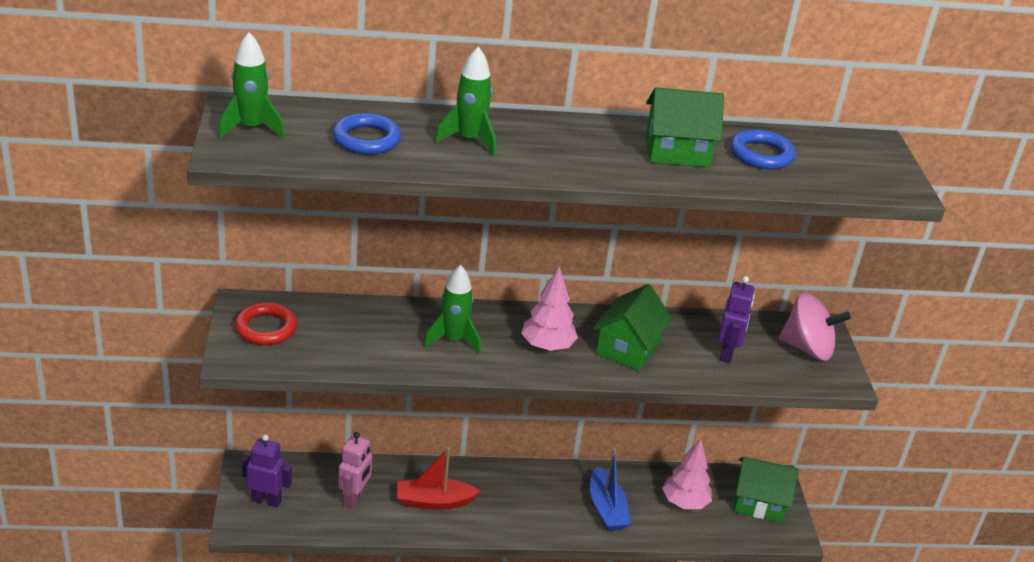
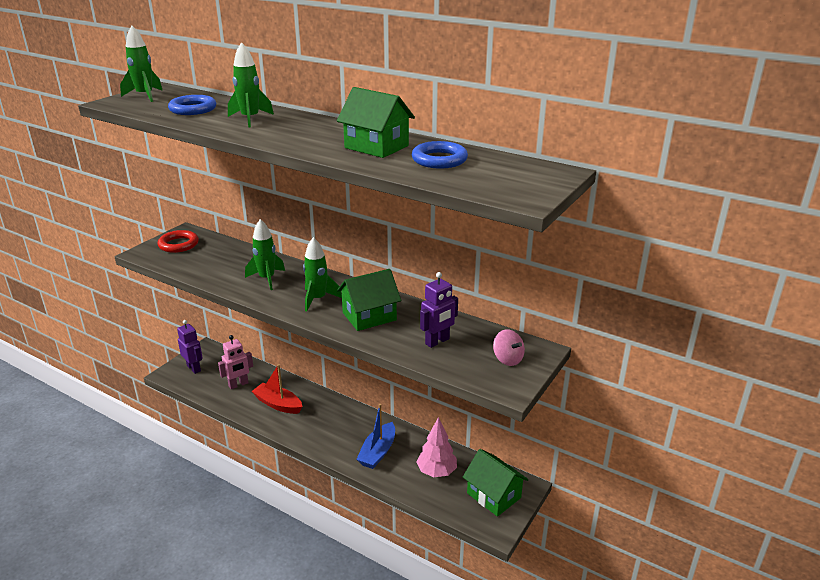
camera: 40 degrees right, 5 degrees down
pink tree [521,267,578,351] -> green rocket [303,237,342,312]
pink spinning top [779,293,851,361] -> pink spinning top [493,329,525,366], size x0.59

